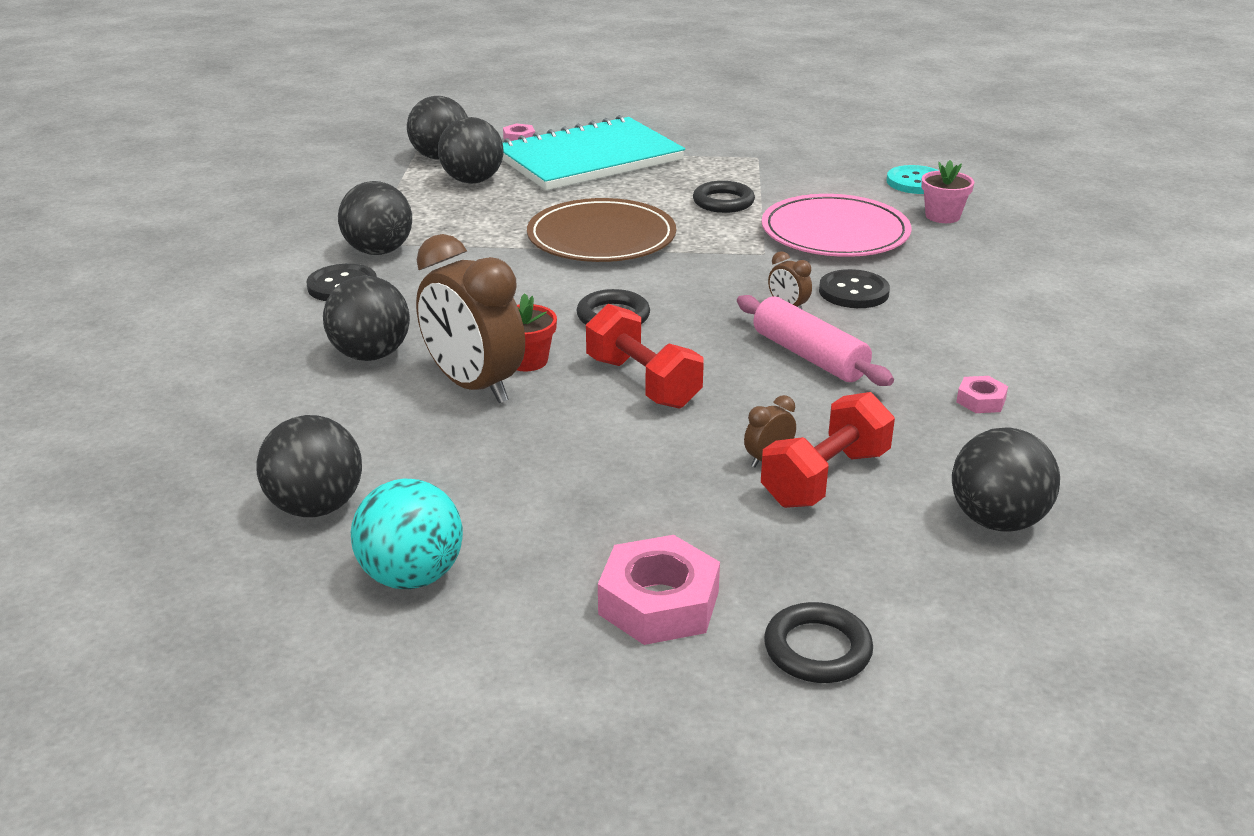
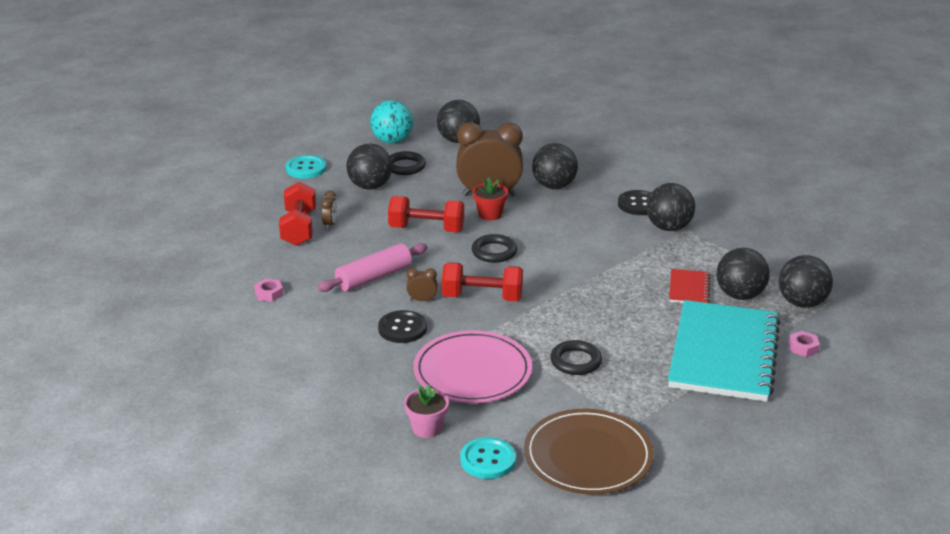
camera: 135 degrees right, 0 degrees up
brown plate [527,198,676,262] -> brown plate moved to [524,409,654,494]
pink nut [598,535,720,645] -> turquoise button [286,155,326,179]
pink rolling pin [737,295,894,386] -> pink rolling pin turned 45 degrees counterclockwise [317,243,427,292]
black ring [764,602,873,683] -> black ring moved to [390,151,426,175]
black ball [952,427,1060,532] -> black ball moved to [346,144,392,190]
none -> red dumbbell [442,262,523,301]
none -> red notebook [669,269,710,303]

